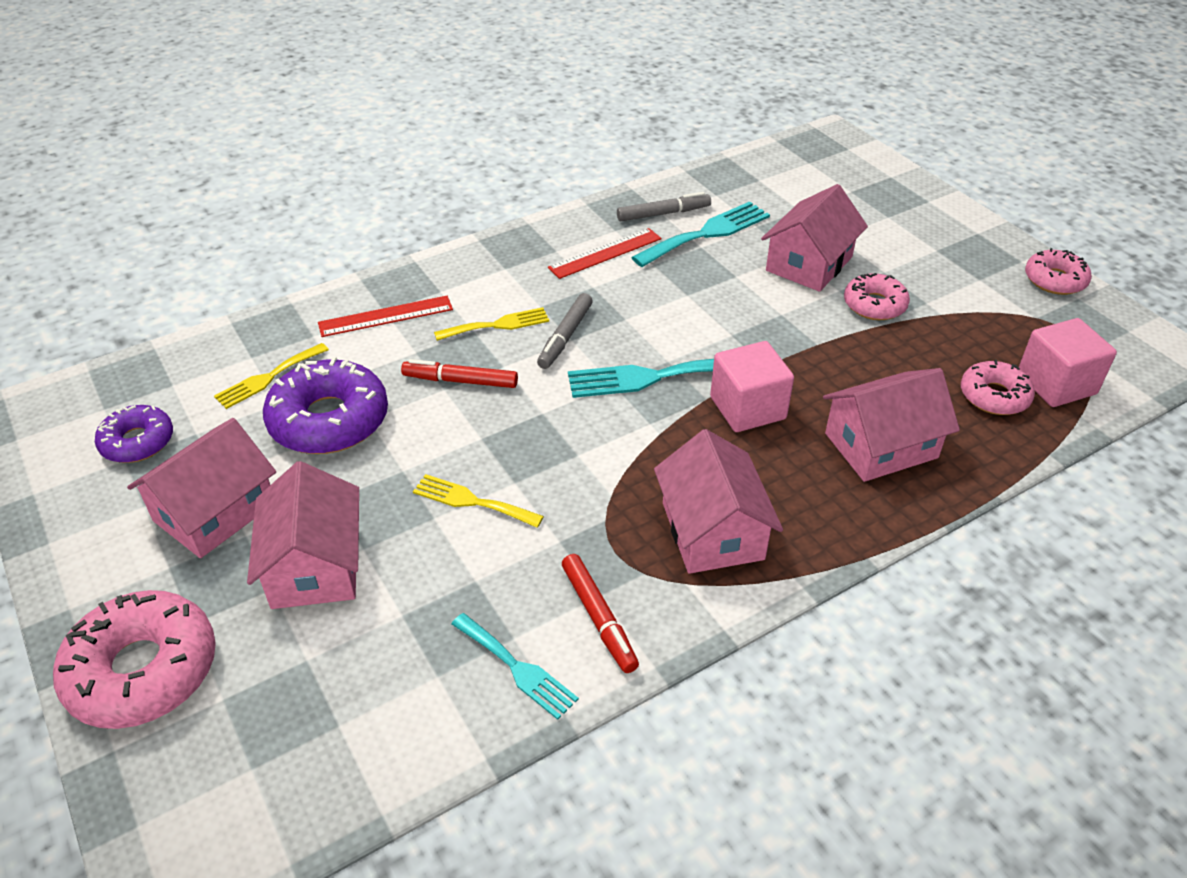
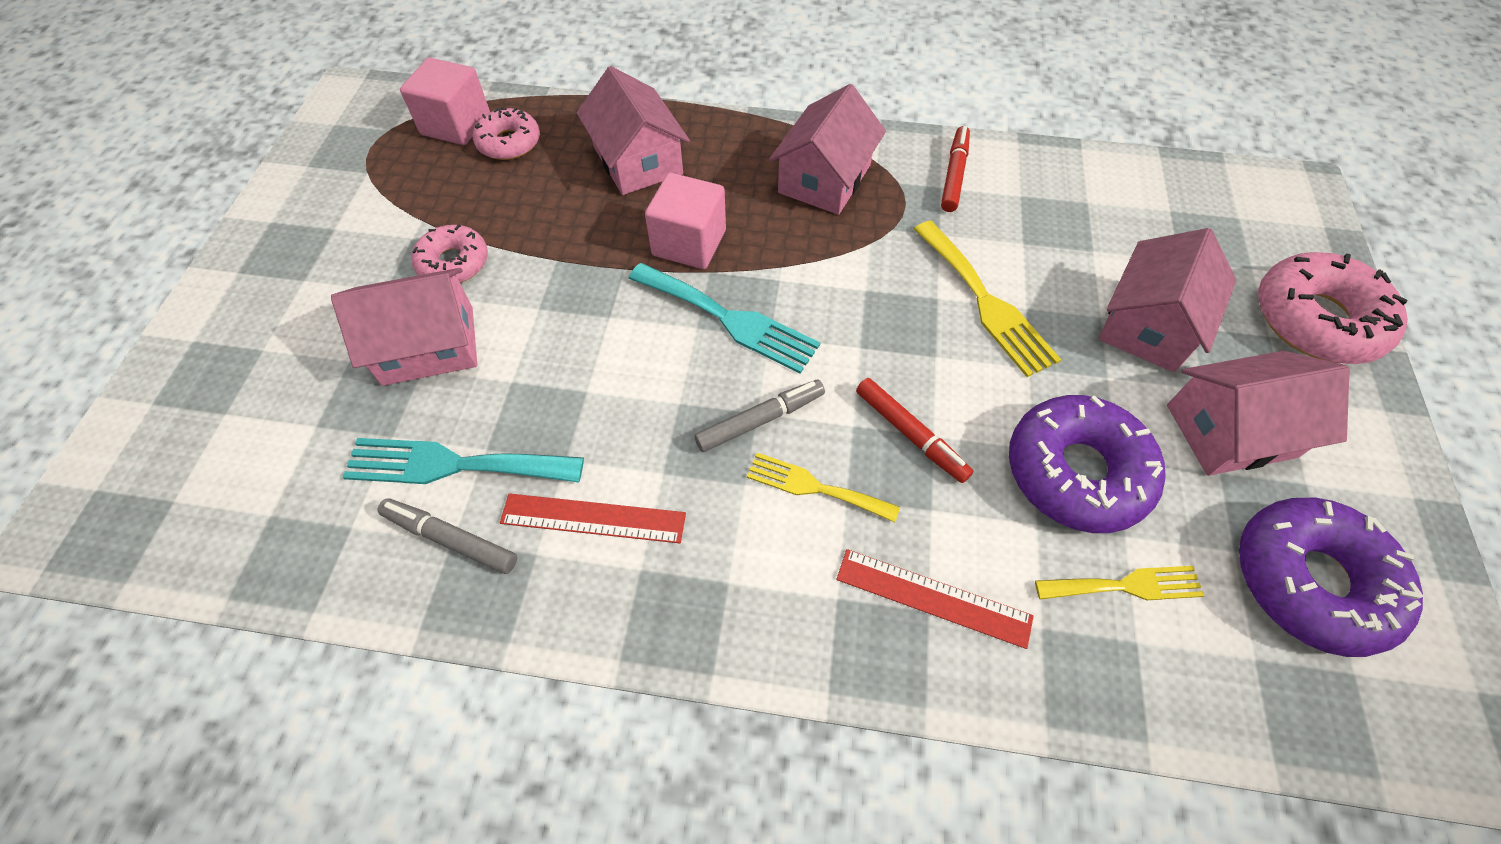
camera: 140 degrees left, 15 degrees up
purple donut [95,405,173,463] -> purple donut [1239,498,1424,657], size x1.68
yellow fork [413,474,544,528] -> yellow fork [914,221,1061,377], size x1.56
turquoise fork [451,613,579,720] -> none
pink house [823,368,960,482] -> pink house turned 45 degrees clockwise [577,66,690,195]
pink donut [1025,248,1092,295] -> none

